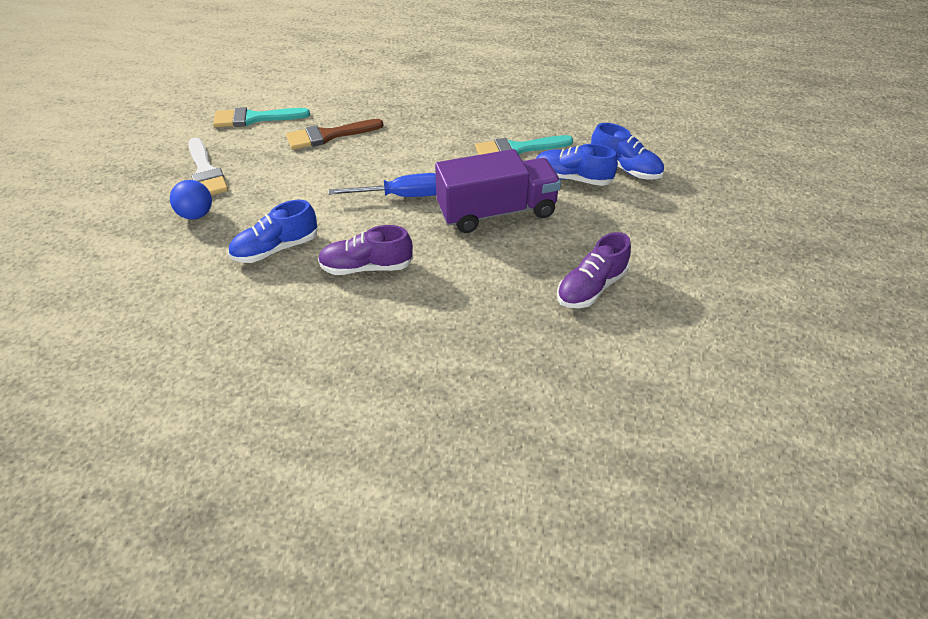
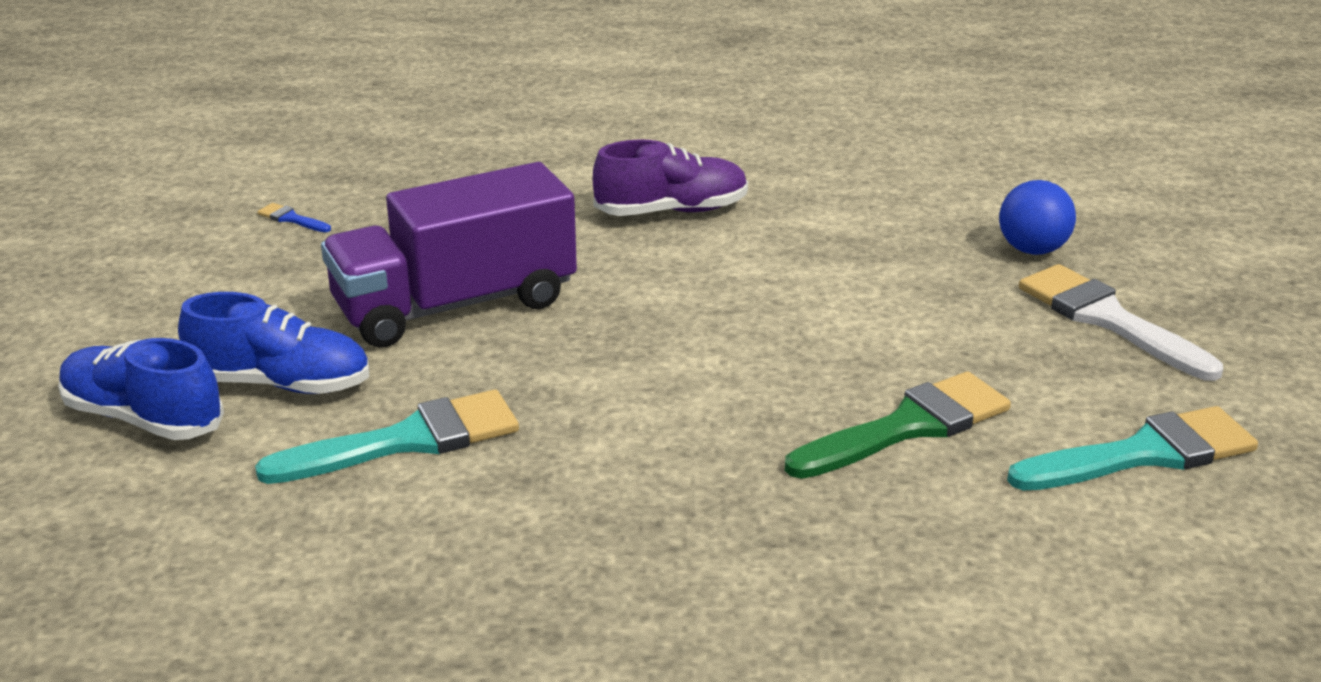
camera: 170 degrees right, 15 degrees down
blue shoe [228,200,318,263] -> none
brown brush [286,119,384,150] -> green brush [785,372,1011,479]
blue screwdriver [329,173,436,197] -> none
purple shoe [557,232,631,308] -> blue brush [257,203,331,232]

